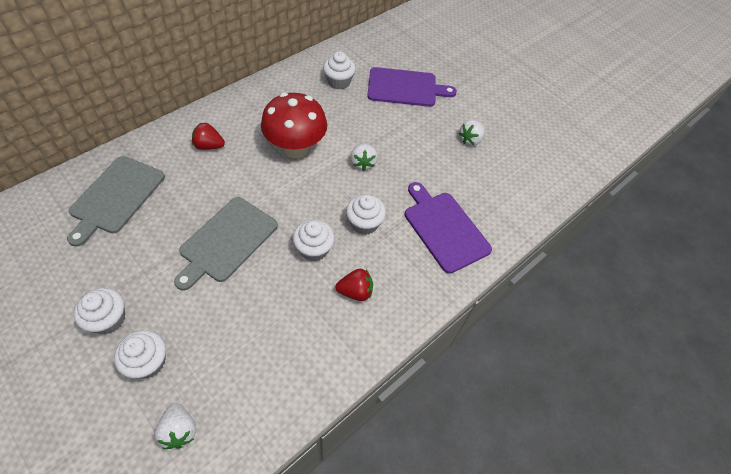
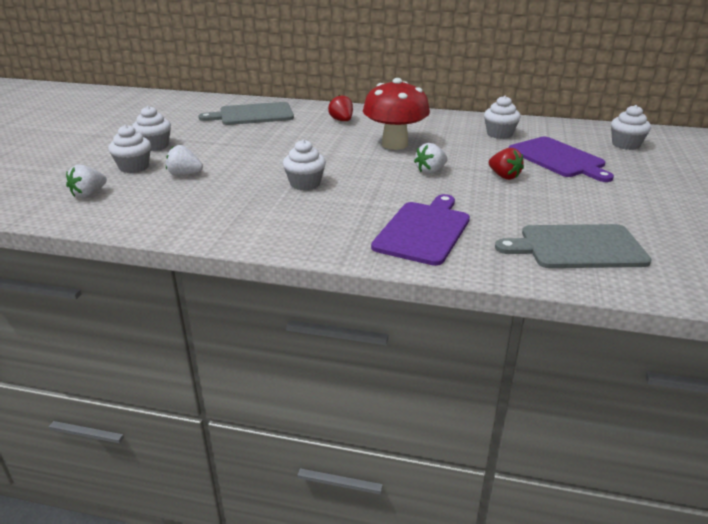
camera: 60 degrees right, 25 degrees down
grey cutting board [174,197,278,291] -> grey cutting board moved to [495,224,652,268]
red strawberry [335,269,373,301] -> red strawberry moved to [489,148,524,180]
white cupcake [346,195,386,235] -> white cupcake moved to [611,105,651,150]
white strawberry [458,120,485,146] -> white strawberry moved to [166,145,203,176]

